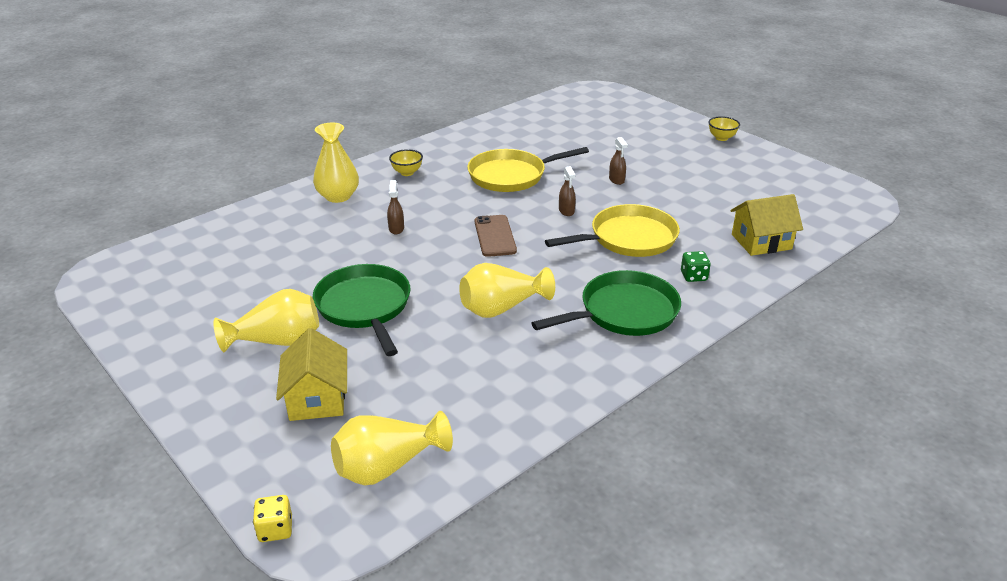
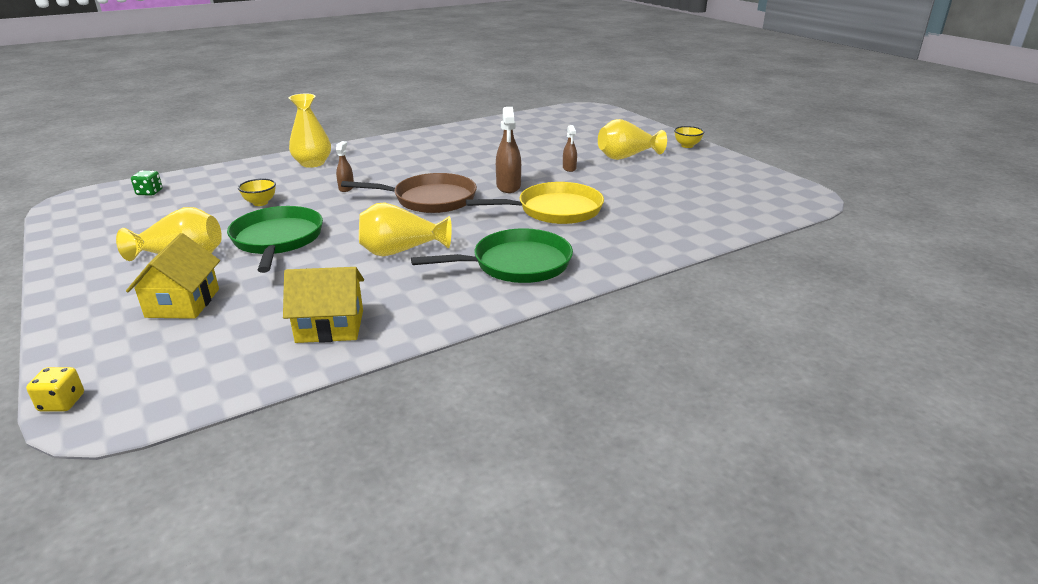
camera: 10 degrees right, 5 degrees down
yellow vase [331,411,453,486] -> yellow vase moved to [598,119,667,160]
yellow bowl [389,149,423,176] -> yellow bowl moved to [238,179,276,206]
yellow pan [467,147,589,192] -> none
brown phone [474,215,517,257] -> brown pan [341,173,477,213]
brown spray bottle [559,166,576,216] -> brown spray bottle [496,107,521,193], size x1.72
green dice [681,251,711,282] -> green dice moved to [131,171,163,196]
yellow house [730,194,803,256] -> yellow house moved to [283,267,364,343]

